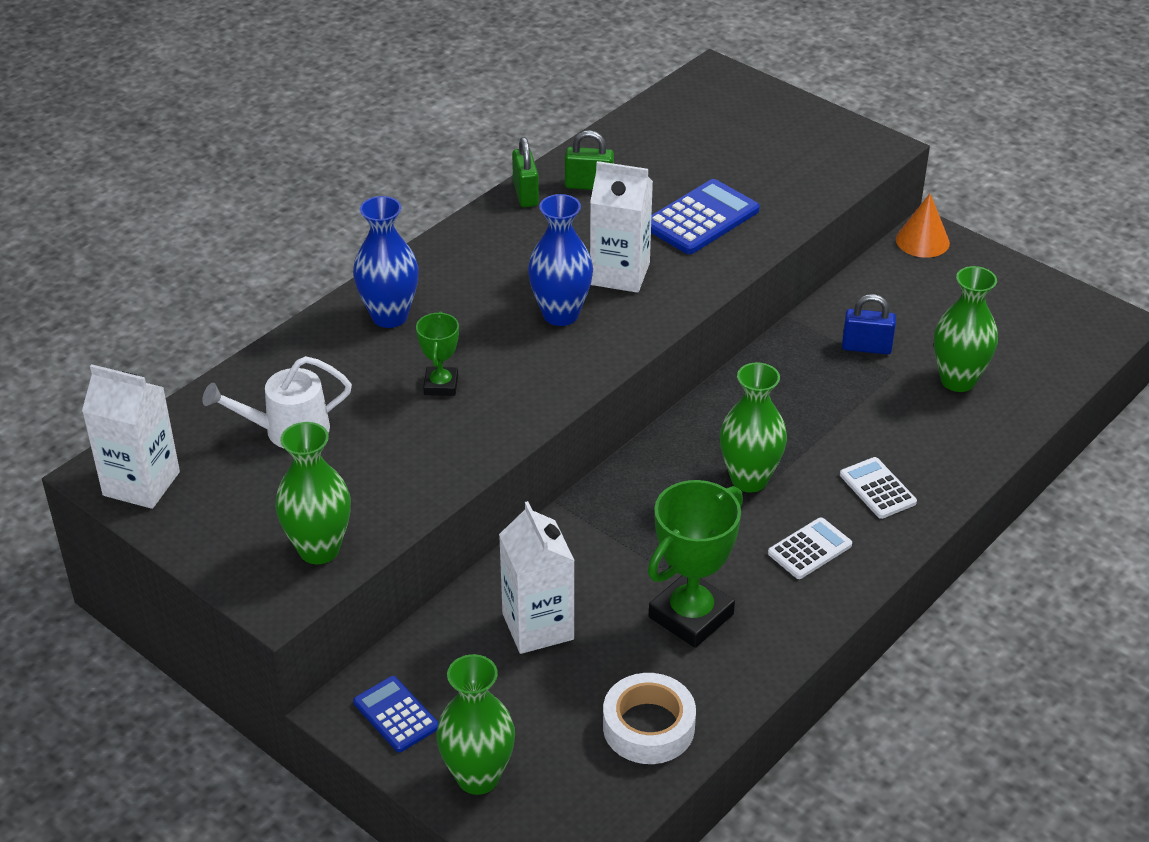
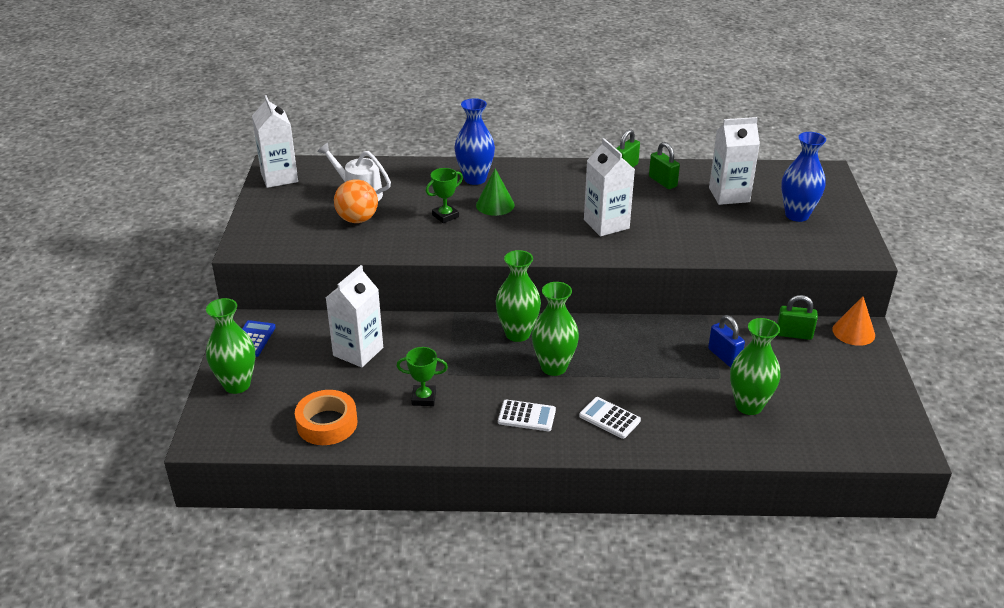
camera: 50 degrees right, 5 degrees down
green vase [275,422,351,564] -> green vase moved to [496,250,541,342]
blue vase [528,194,593,326] -> blue vase moved to [781,132,826,222]
white tape [603,673,696,764] -> orange tape [295,390,357,445]
green trophy [648,480,743,648] -> green trophy [397,347,448,406], size x0.54
blue calculator [651,179,760,254] -> none
white calculator [840,457,917,519] -> white calculator turned 75 degrees counterclockwise [579,397,641,439]
none -> orange ball [334,179,378,223]
none -> green cone [476,169,515,216]
none -> white carton [709,117,760,205]
none -> green padlock [777,295,818,340]

